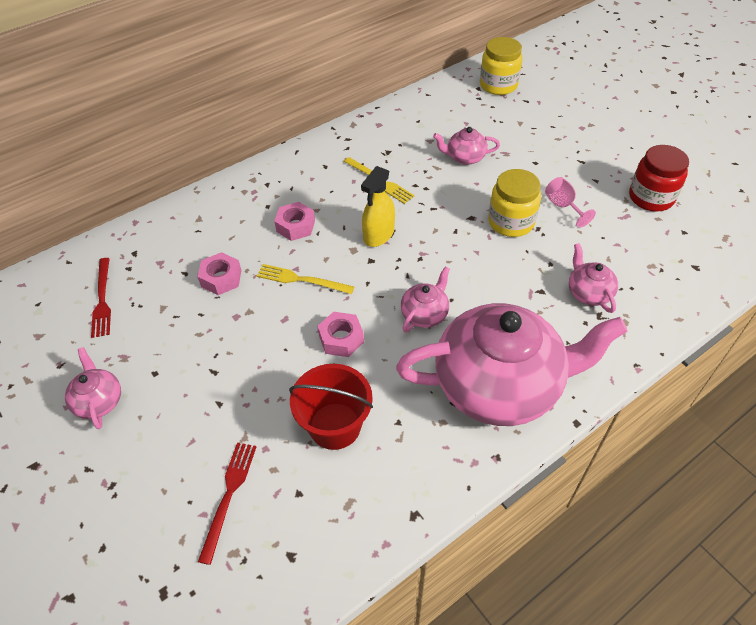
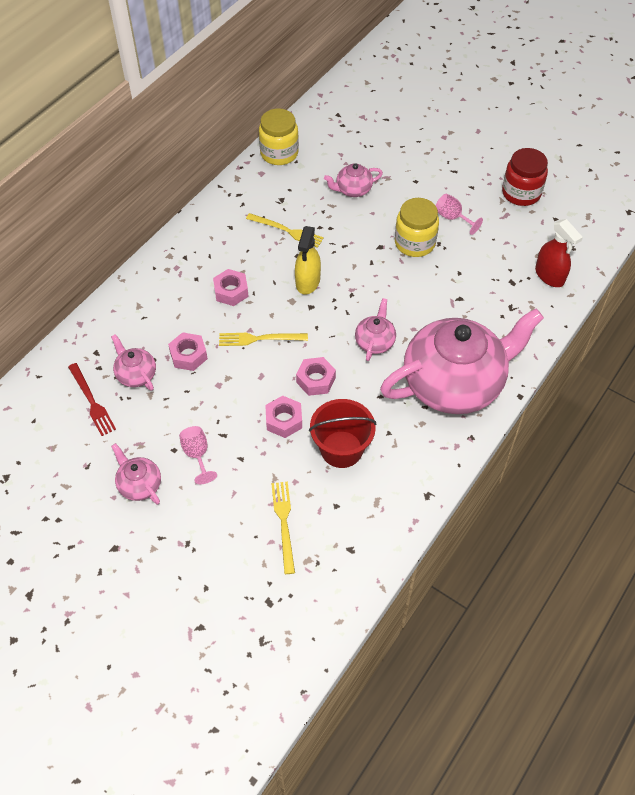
camera: 20 degrees left, 5 degrees up
red fork [198,443,256,565] -> yellow fork [271,482,295,574]
yellow jar [480,37,523,95] -> yellow jar moved to [259,108,299,165]
pink teapot [569,243,618,313] -> pink teapot moved to [111,334,156,391]
none -> pink goblet [179,426,217,484]
none -> pink nut [265,396,302,438]
none -> red spray bottle [535,219,583,287]

